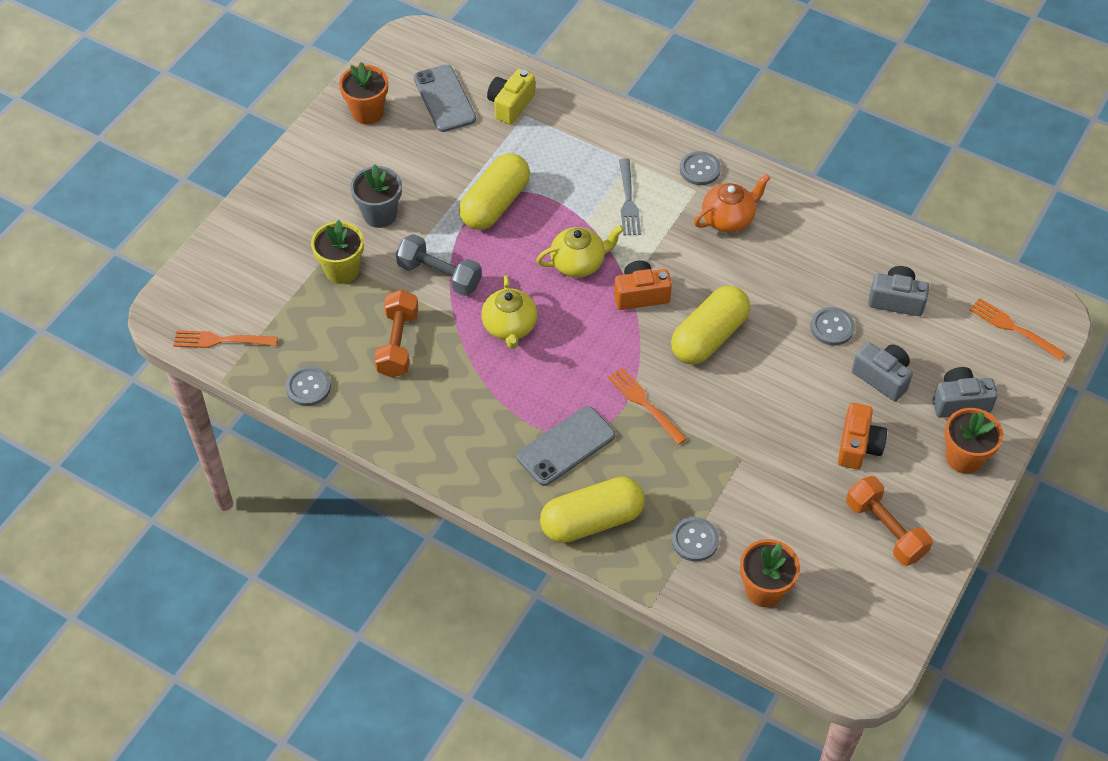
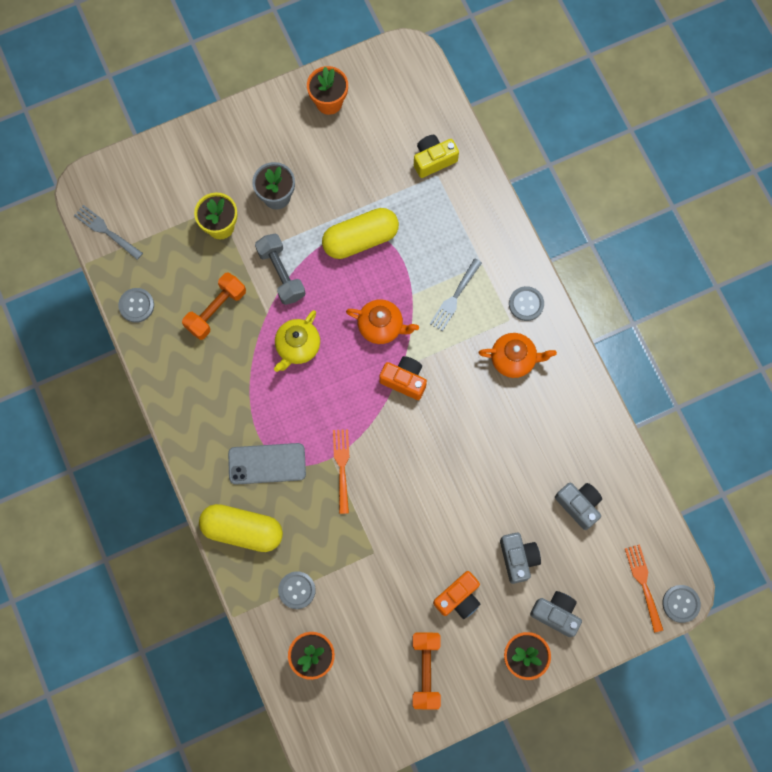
camera: 35 degrees right, 20 degrees up
orange fork [173,330,278,348] -> grey fork [74,205,143,260]
grey phone [414,64,476,132] -> none
yellow teapot [536,225,624,278] -> orange teapot [346,299,419,344]
yellow capsule [671,286,750,364] -> none
grey button [810,307,855,346] -> grey button moved to [662,585,701,623]

